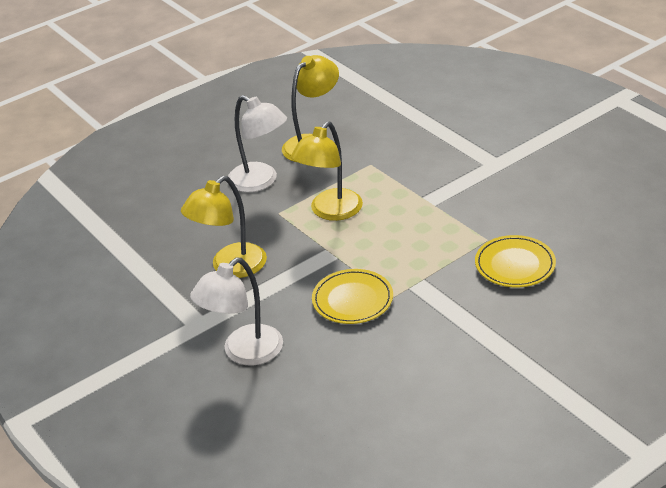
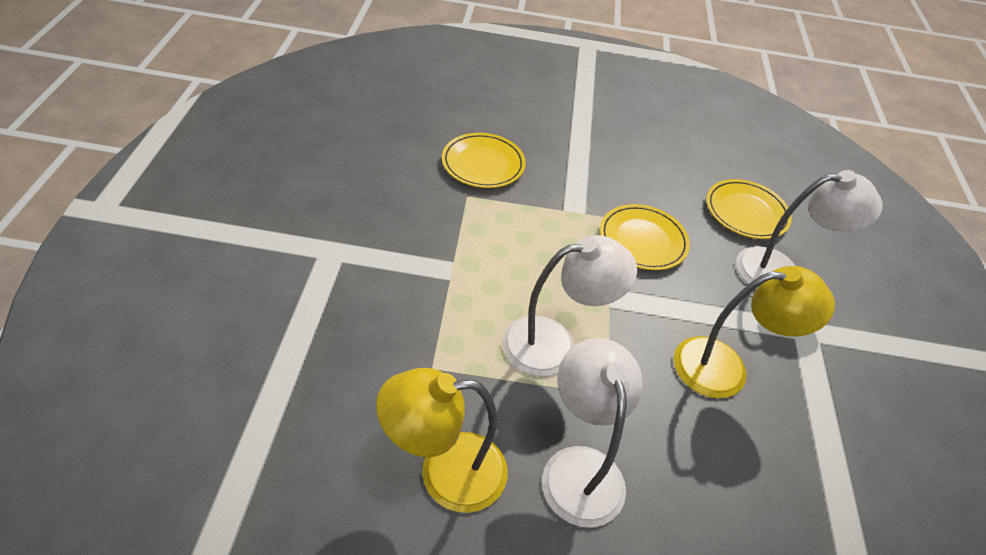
camera: 145 degrees left, 10 degrees up
yellow lamp [291,121,363,221] -> white lamp [502,235,637,376]
none -> yellow plate [706,179,792,239]

